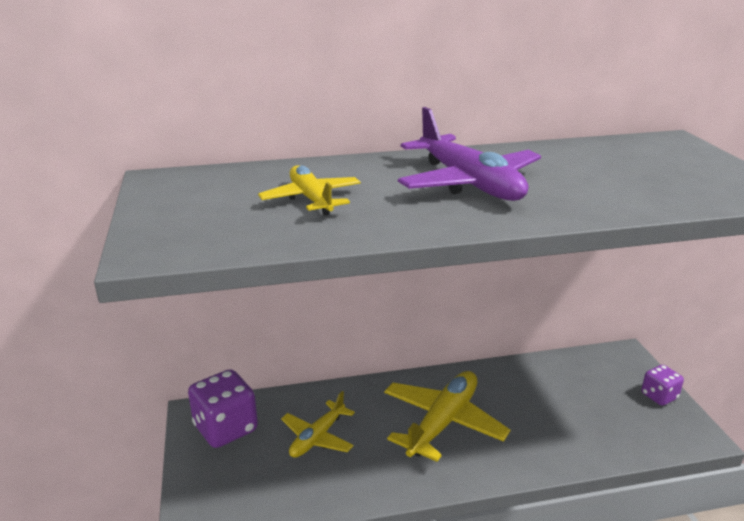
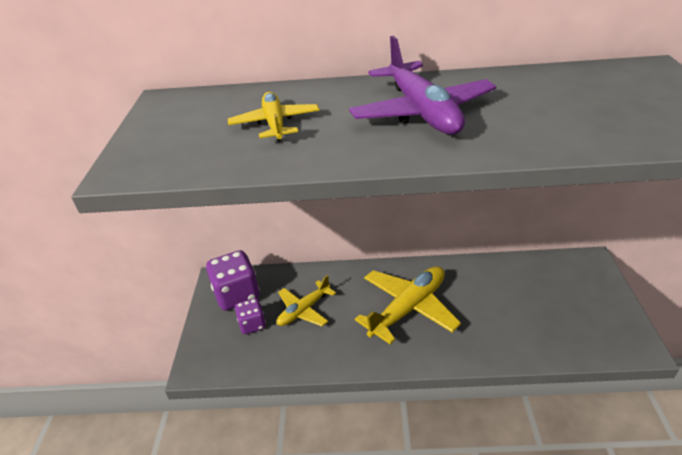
camera: 15 degrees right, 10 degrees up
purple dice [641,365,684,406] -> purple dice moved to [235,298,266,334]

